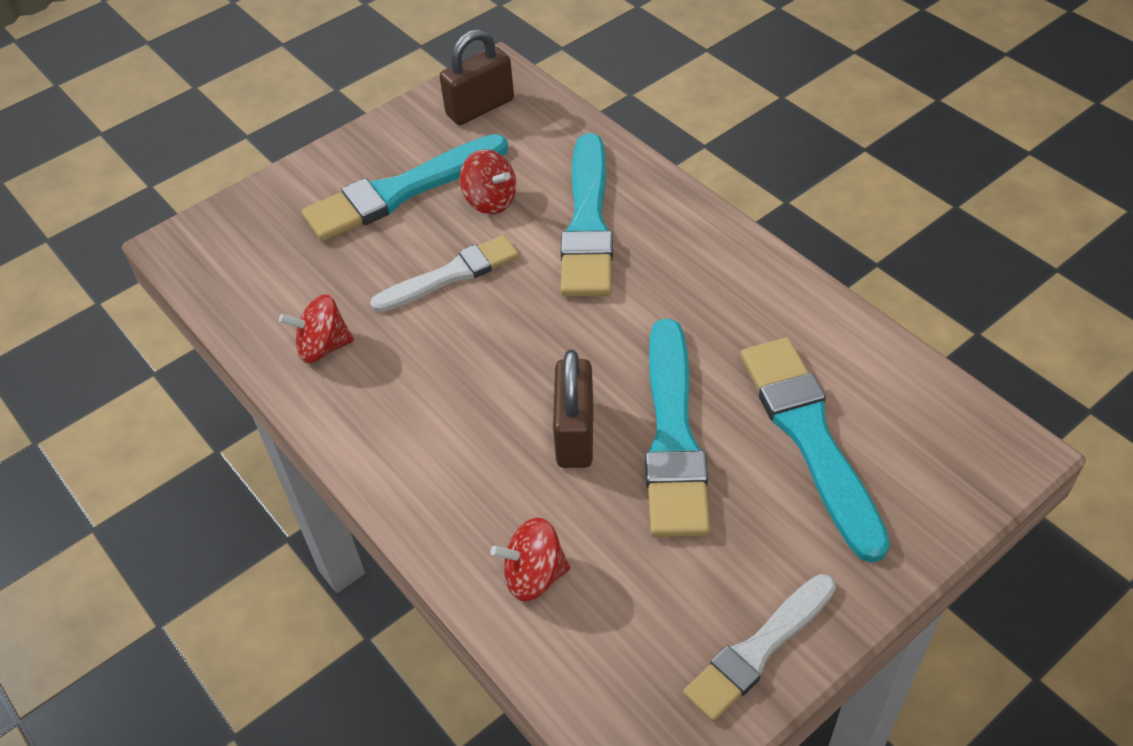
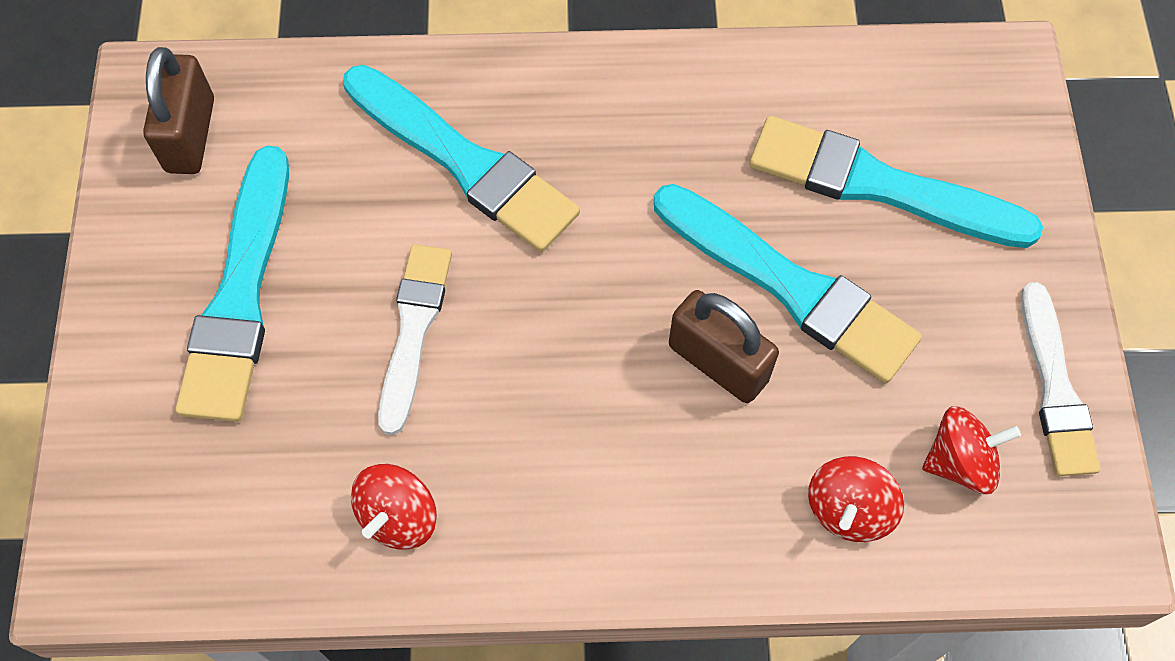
camera: 55 degrees left, 15 degrees up
red spinning top [460,149,516,214] -> red spinning top moved to [922,406,1021,494]

